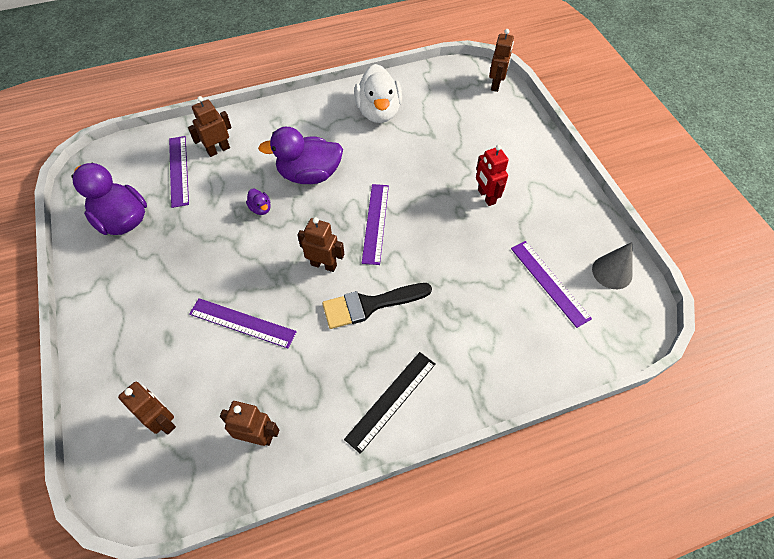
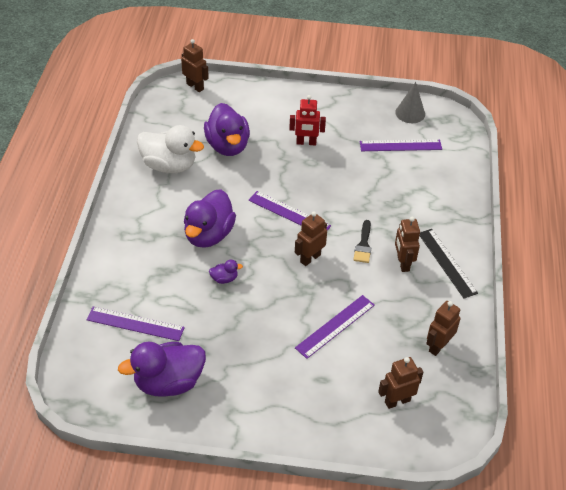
camera: 65 degrees left, 10 degrees down
brown robot [188,96,232,157] -> brown robot moved to [395,217,420,272]
black brush [322,283,432,329] -> black brush [354,220,371,263], size x0.61
none -> purple duck [204,103,250,156]

